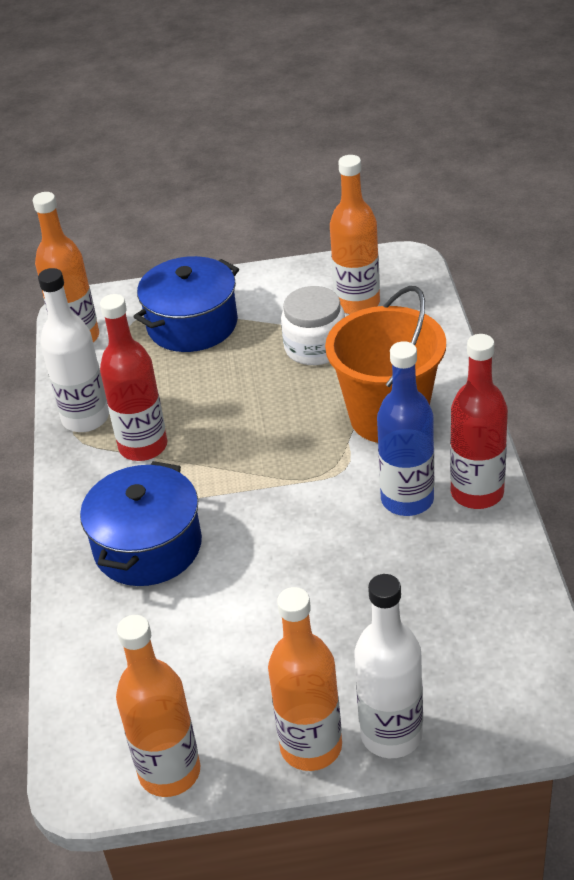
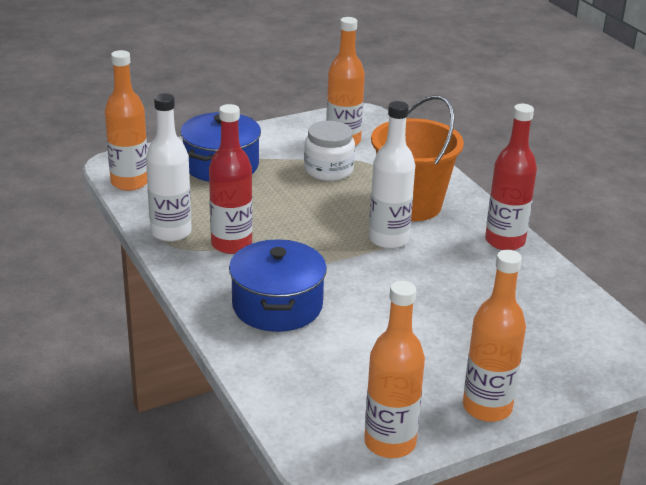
camera: 25 degrees left, 10 degrees down
white bottle [354,574,423,758] -> white bottle moved to [369,101,415,249]
blue bottle [377,341,434,516] -> none

